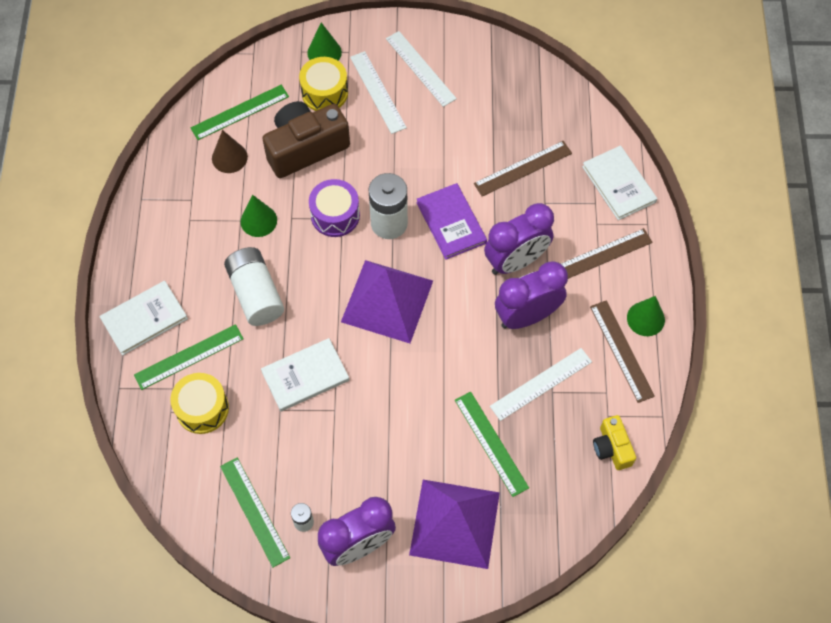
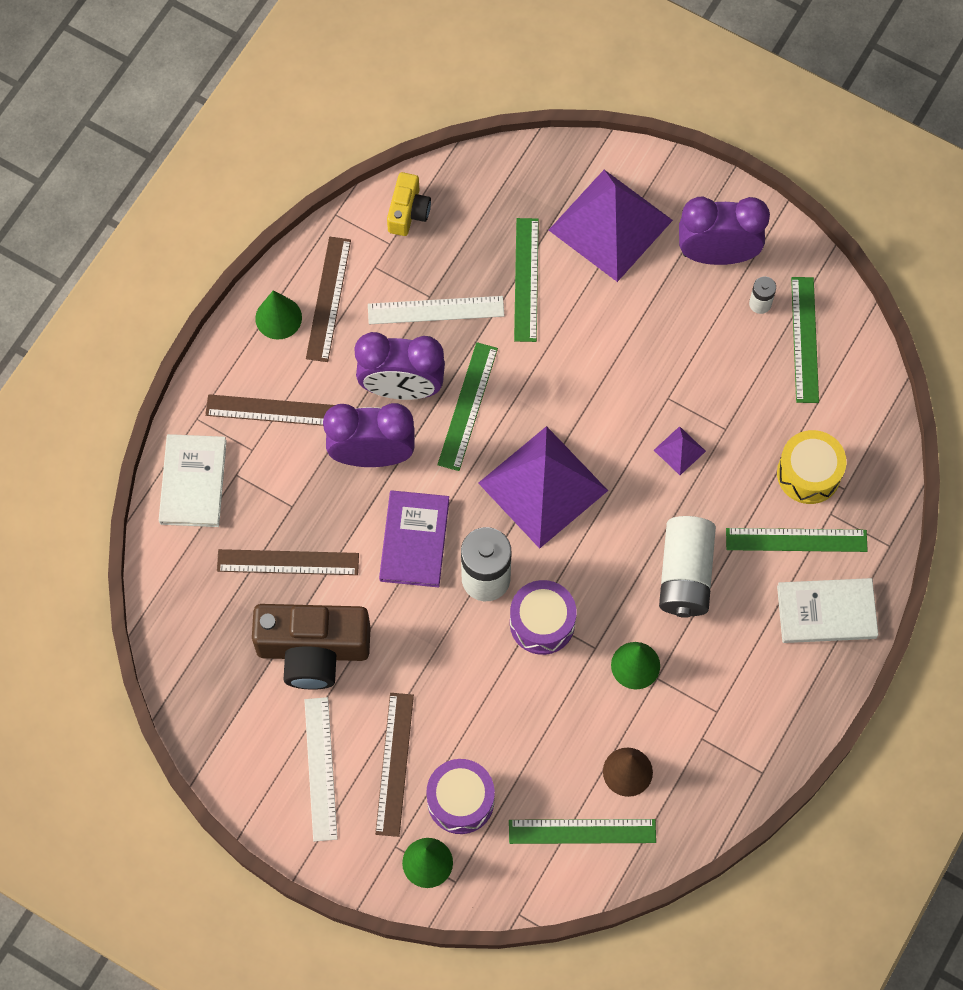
camera: 150 degrees left, 5 degrees up
white book [261,338,349,411] -> purple pyramid [654,426,706,475]
brown camera [262,101,350,178] -> brown camera moved to [252,604,371,690]
yellow drum [299,57,348,111] -> purple drum [426,759,495,834]
white ruler [350,51,407,134] -> brown ruler [375,693,414,837]
none -> green ruler [437,342,498,471]

